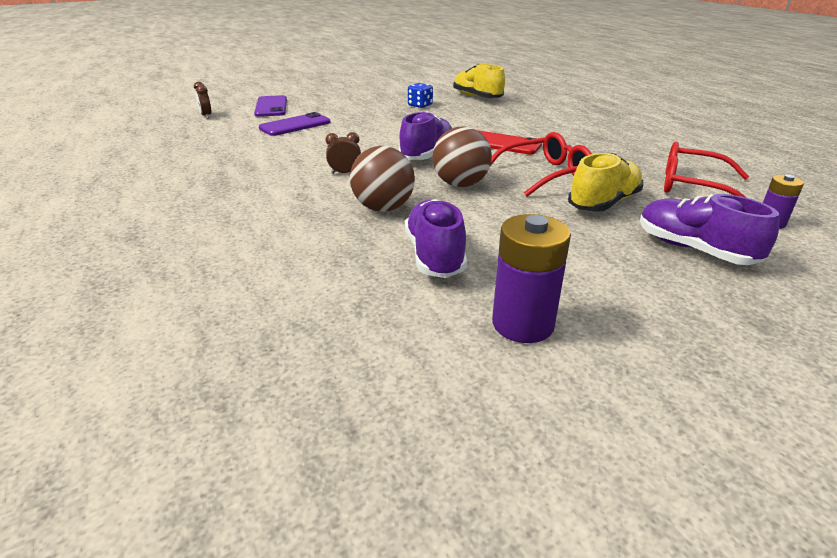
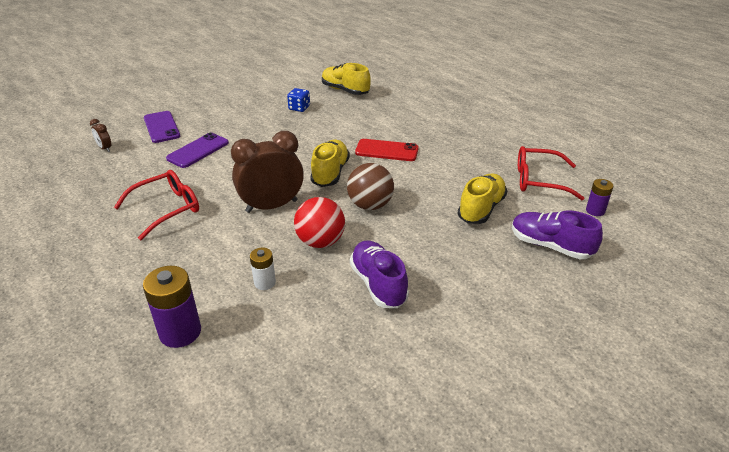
camera: 15 degrees left, 5 degrees up
brown clock [325,132,361,174] -> brown clock [231,131,304,213], size x2.33
brown ball [350,146,415,212] -> red ball [294,197,345,248]
purple shoe [398,111,452,160] -> yellow shoe [310,140,350,187]
red glasses [490,132,592,196] -> red glasses moved to [114,170,199,240]
purple battery [492,214,571,343] -> purple battery moved to [143,266,201,348]
none -> white battery [250,247,276,290]

